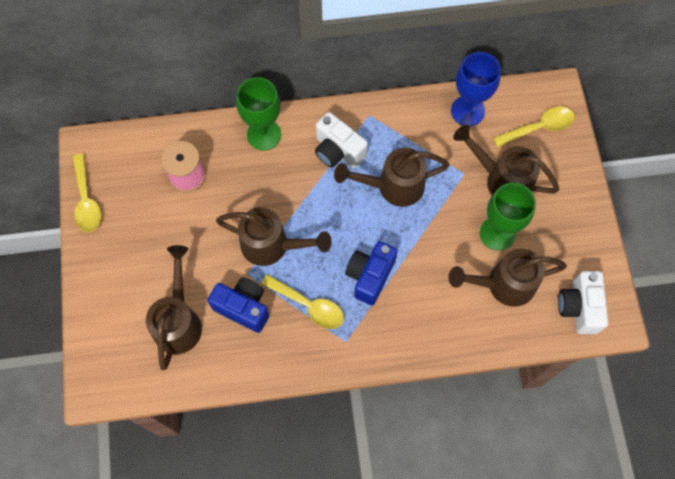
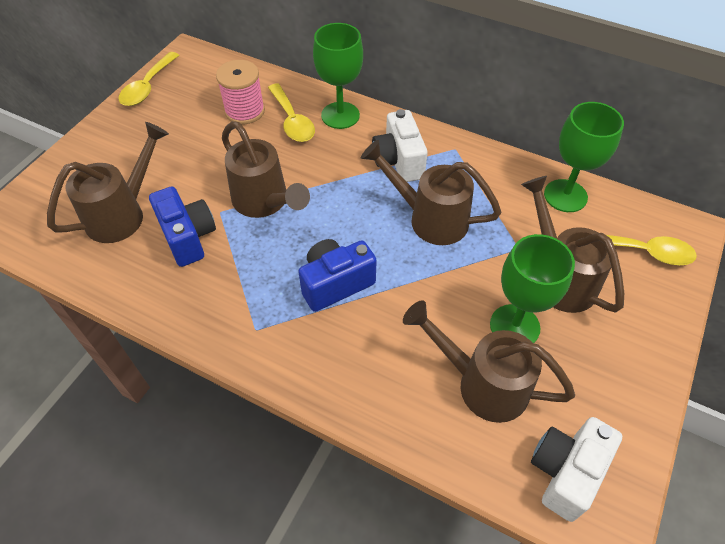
camera: 35 degrees right, 15 degrees down
yellow spoon [261,274,344,329] -> yellow spoon moved to [268,83,315,142]
blue goblet [451,52,501,126] -> green goblet [544,102,624,212]

